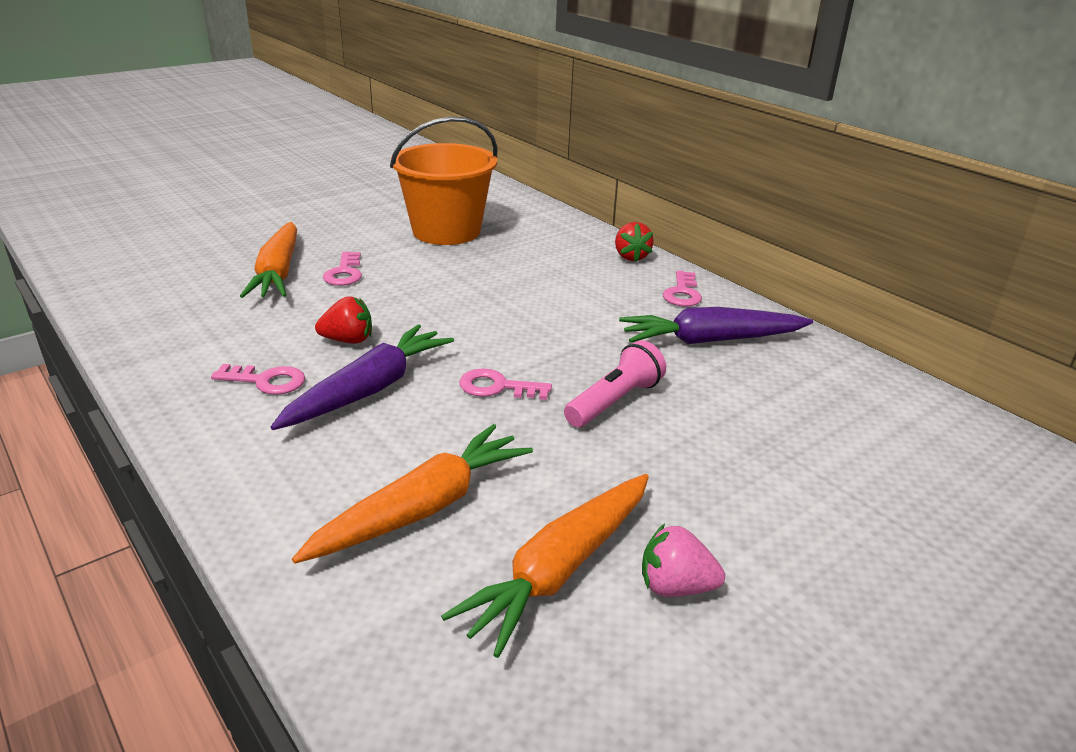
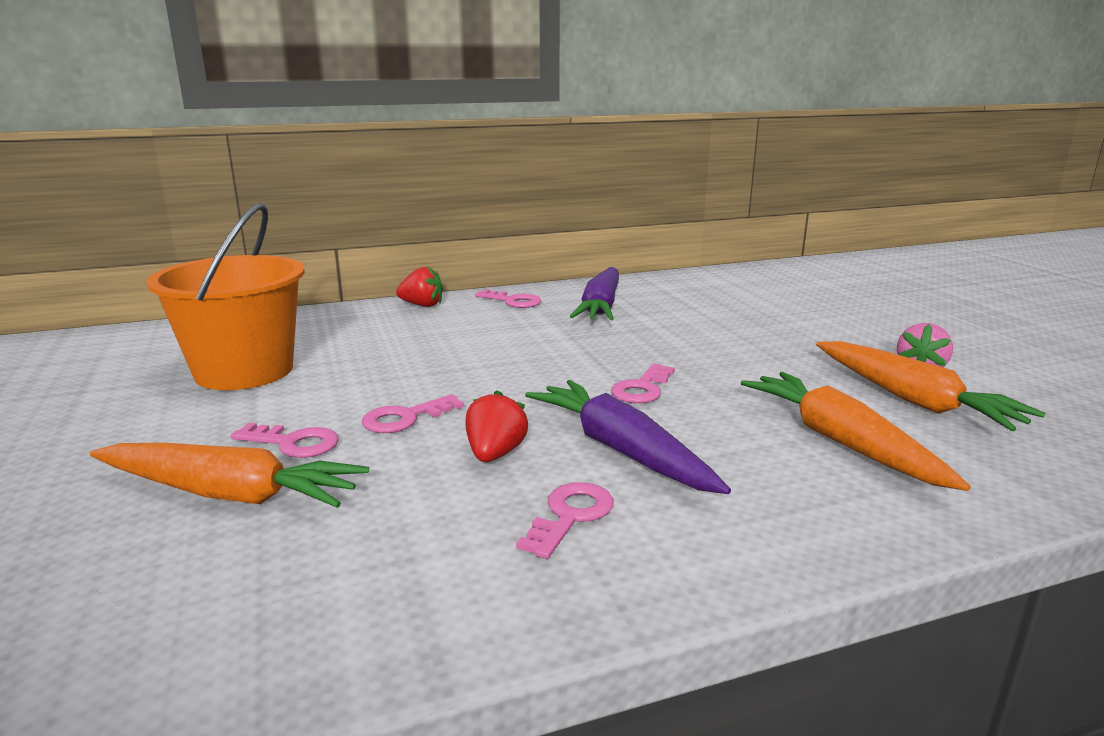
camera: 70 degrees left, 10 degrees down
pink flashlight [564,340,666,427] -> none
none -> pink key [362,394,464,433]

